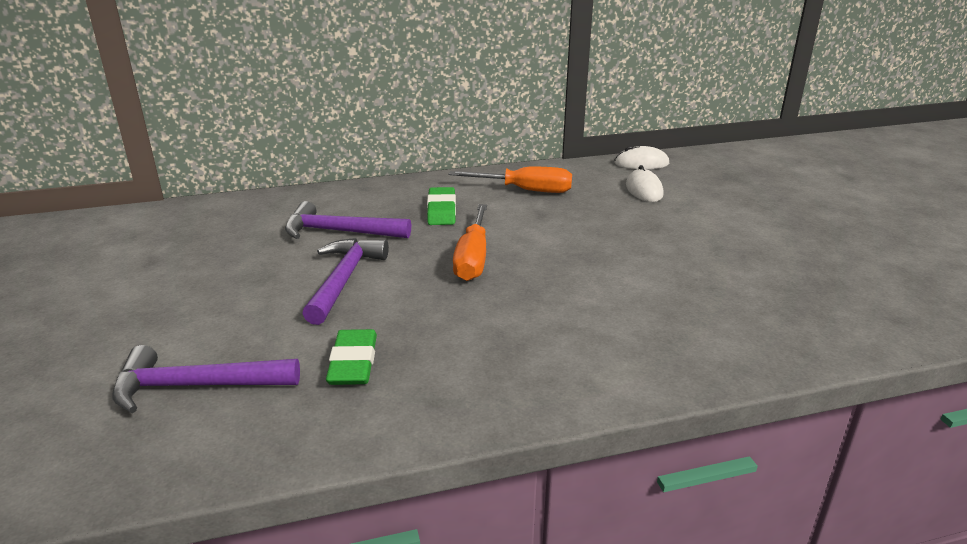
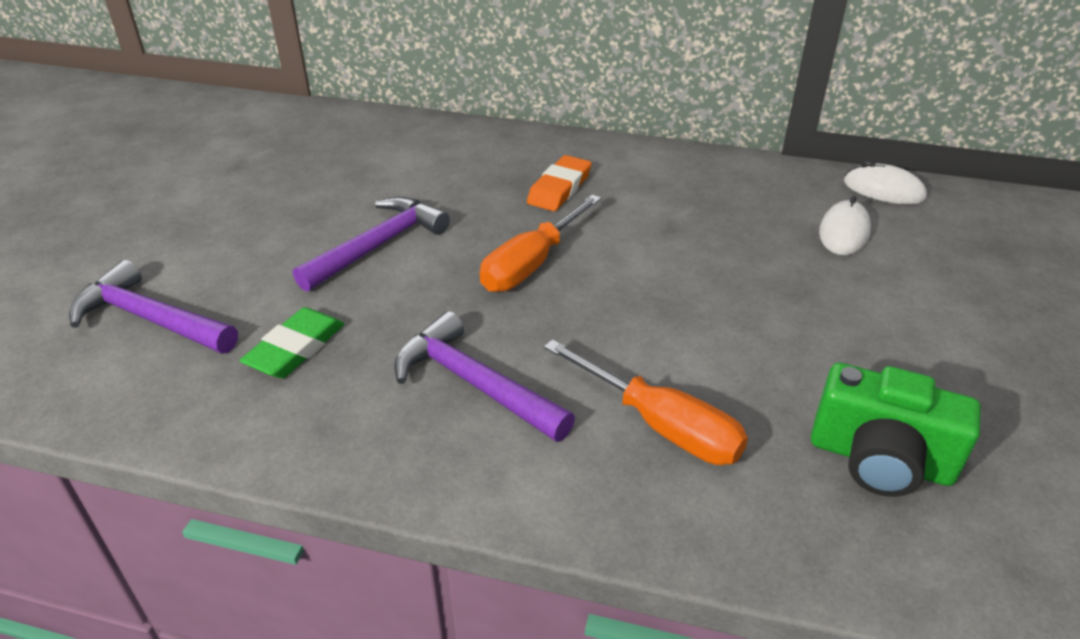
camera: 30 degrees right, 10 degrees up
purple hammer [285,201,411,239] -> purple hammer moved to [394,311,575,442]
green eraser [427,187,456,225] -> orange eraser [527,155,592,211]
orange screwdriver [448,166,572,193] -> orange screwdriver moved to [544,339,748,465]
none -> green camera [811,363,981,497]

